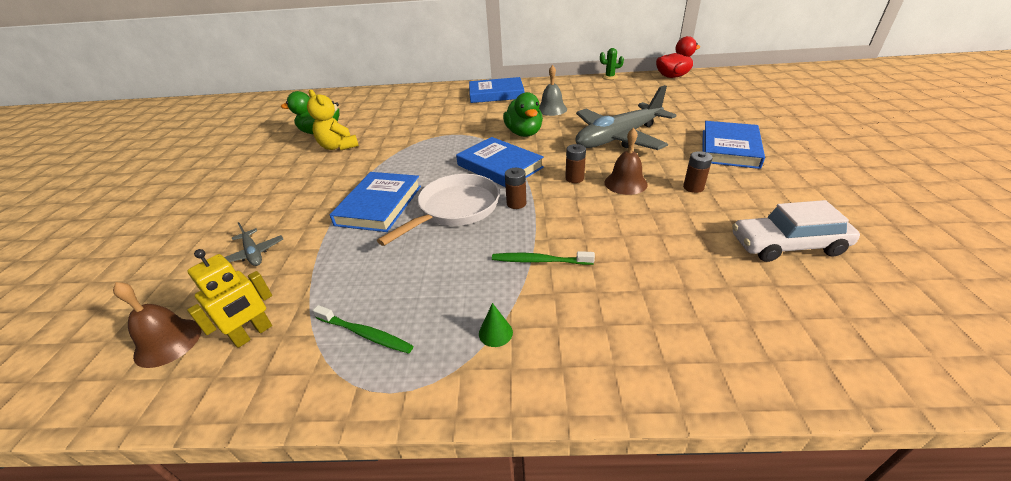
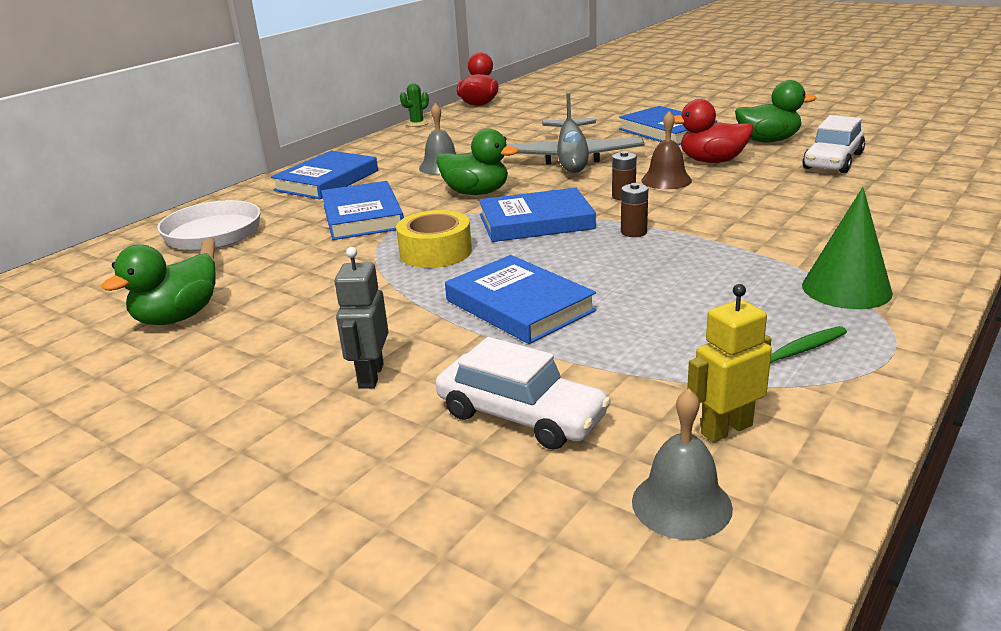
camera: 55 degrees left, 10 degrees down
brown bell [113,282,202,368] -> grey bell [632,388,733,540]
yellow robot [187,249,272,348] -> yellow robot turned 105 degrees counterclockwise [687,284,772,443]
grey plane [224,222,283,266] -> white car [436,337,611,450]
yellow teddy bear [307,90,359,150] -> none
white pan [377,174,500,246] -> white pan moved to [157,200,261,260]
green cone [479,303,513,347] -> green cone [802,187,893,309], size x2.23
green toothbrush [492,251,595,265] -> none
brown battery [683,151,713,193] -> red duck [674,99,754,163]
none -> blue book [321,181,404,240]
none -> grey robot [334,247,388,388]
none -> yellow tape [396,210,472,268]
none -> green duck [735,80,816,142]

